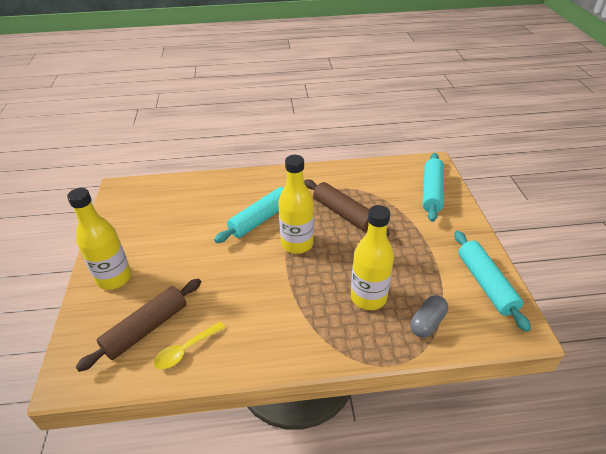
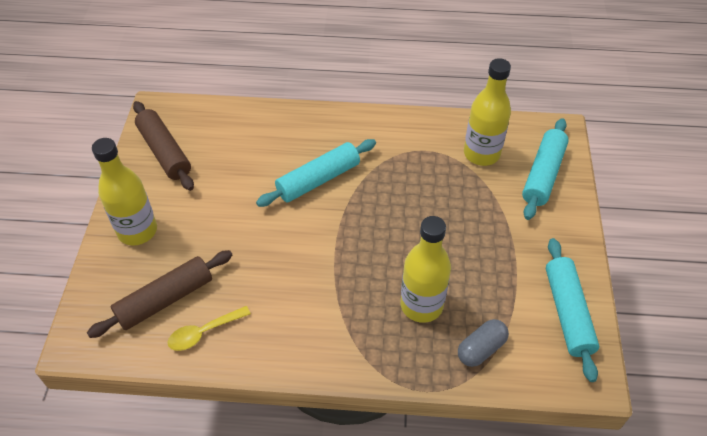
camera: 10 degrees right, 10 degrees up
yellow bottle [278,155,314,254] -> yellow bottle moved to [464,58,511,166]
brown rolling pin [304,180,390,236] -> brown rolling pin moved to [133,101,194,191]

